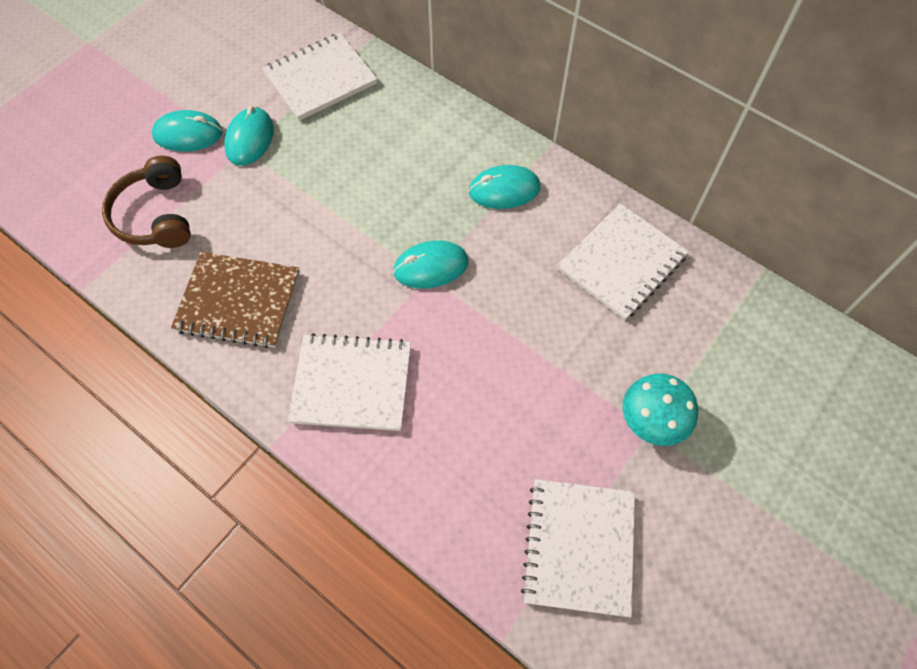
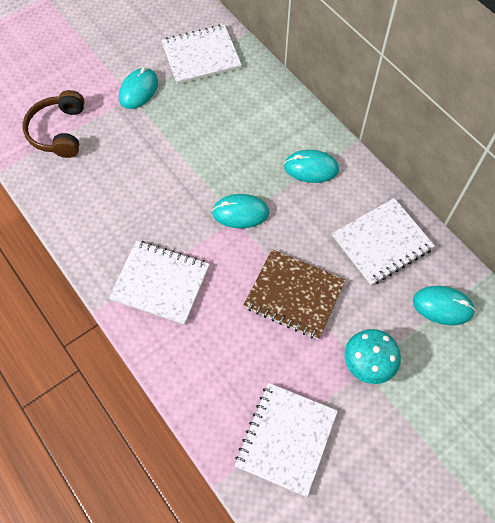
camera: 15 degrees right, 0 degrees up
turquoise mouse [152,110,223,152] -> turquoise mouse moved to [413,286,476,325]
brown notebook [171,252,300,348] -> brown notebook moved to [244,249,345,340]

